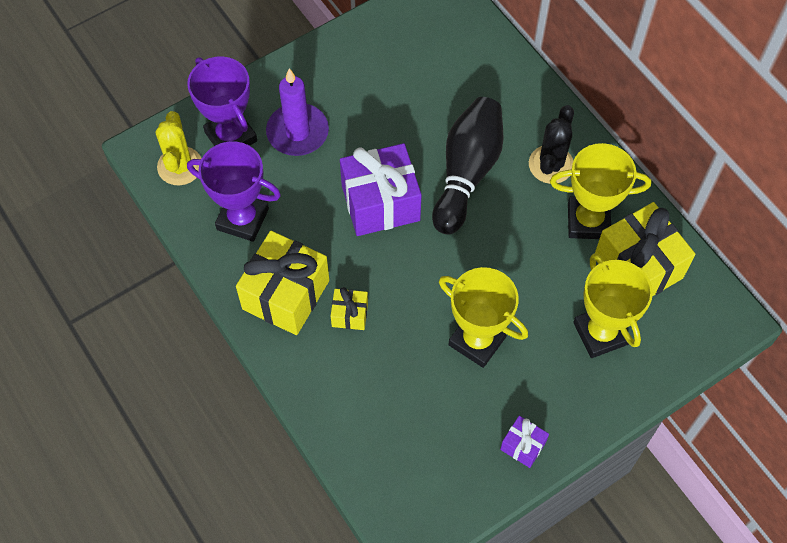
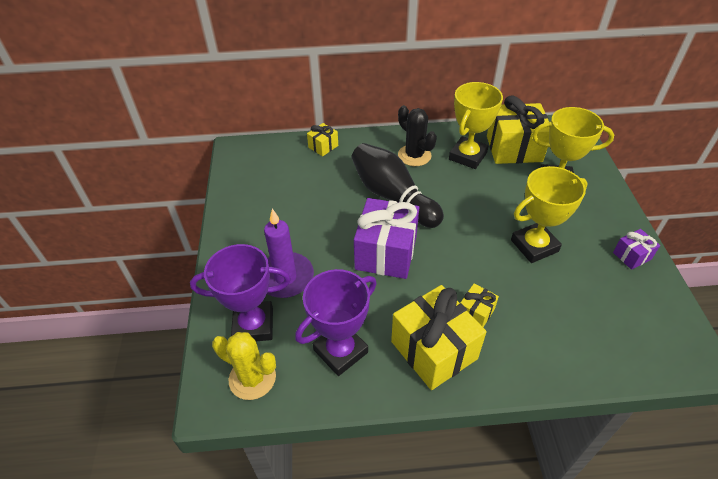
camera: 60 degrees left, 15 degrees down
none -> yellow gift [307,123,338,156]

